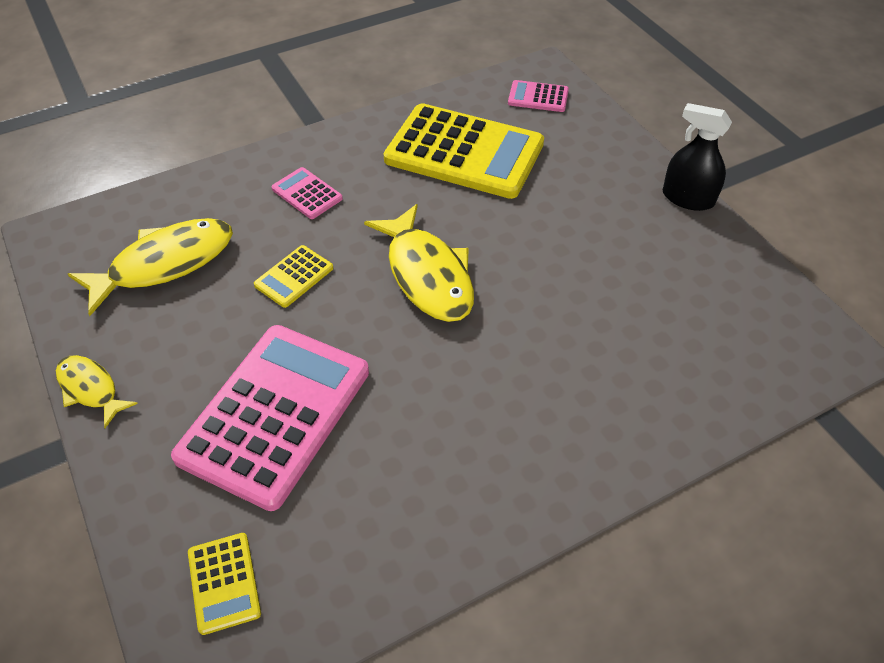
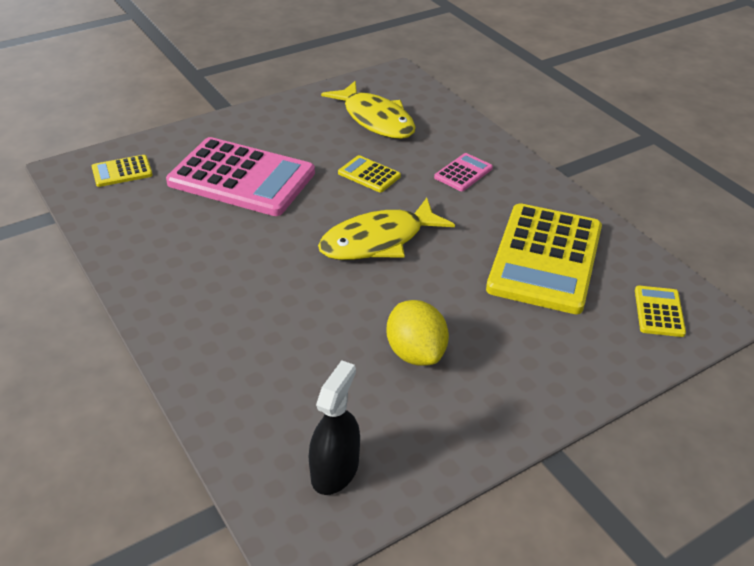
camera: 85 degrees right, 10 degrees down
yellow fish [56,355,138,428] -> none
pink calculator [508,80,569,112] -> yellow calculator [635,286,686,337]
black spray bottle [663,103,732,211] -> black spray bottle moved to [309,360,360,495]
none -> yellow lemon [386,300,449,366]

